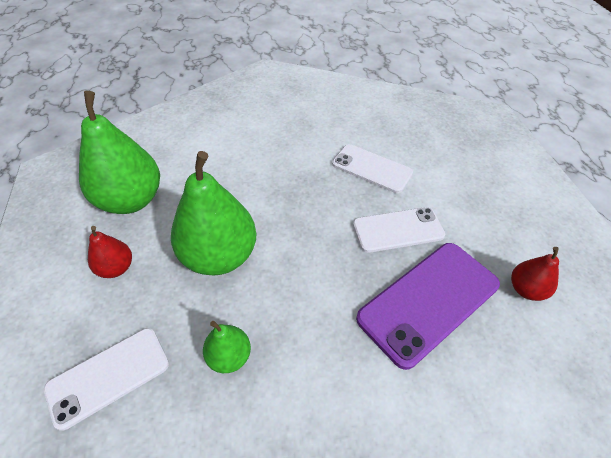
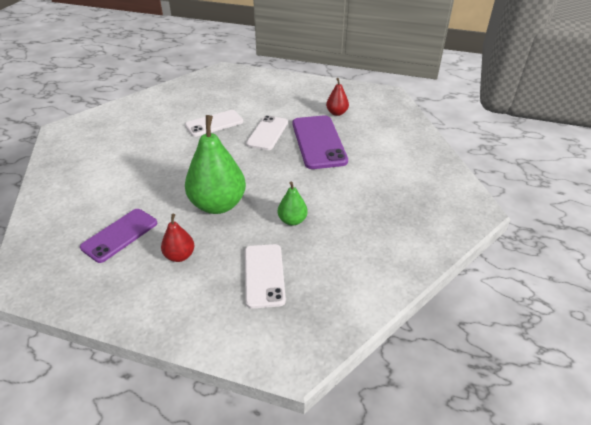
camera: 60 degrees left, 10 degrees down
green pear [79,91,160,214] -> purple phone [80,209,157,263]

